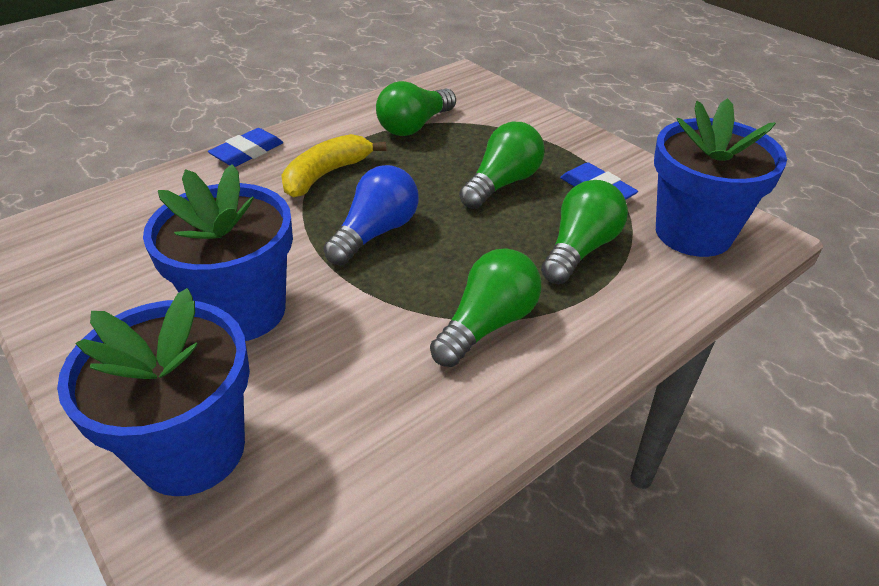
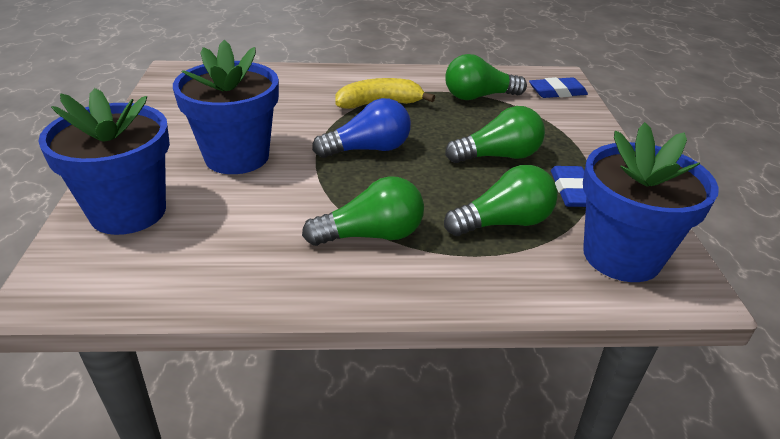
camera: 35 degrees right, 5 degrees down
blue eraser [208,128,283,167] -> blue eraser moved to [529,77,588,98]

